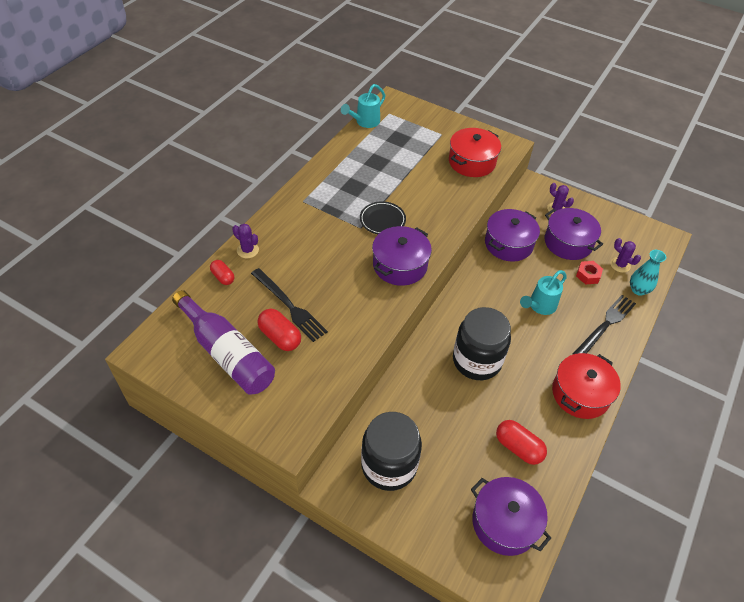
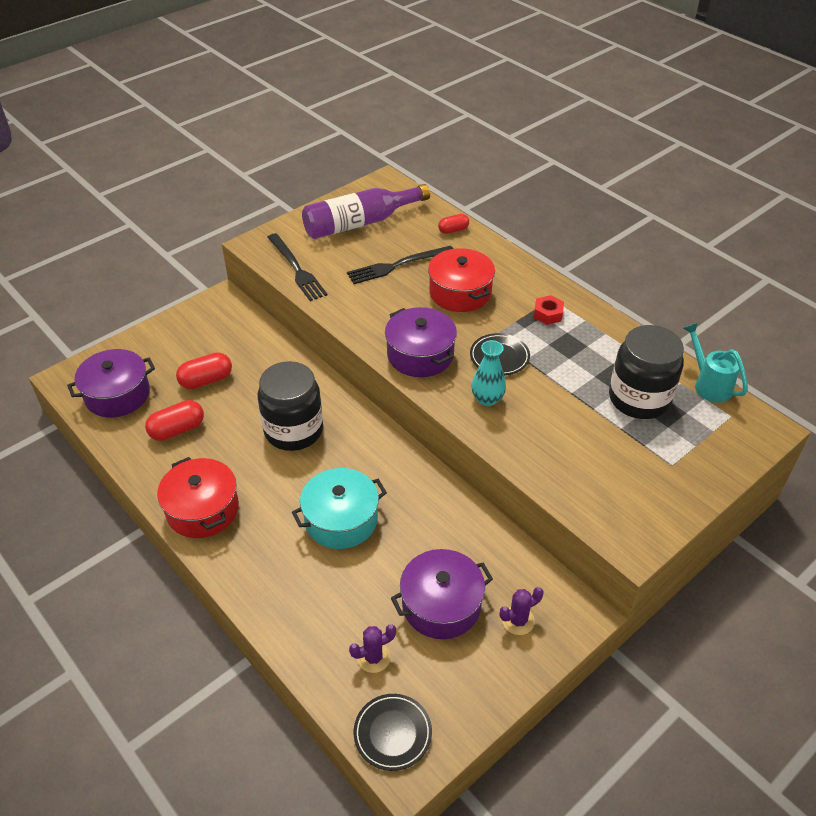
camera: 110 degrees right, 5 degrees down
purple cactus [232,224,259,258] -> none
red capsule [258,309,301,351] -> red capsule moved to [176,352,232,389]
black jar [361,412,422,491] -> black jar moved to [609,325,684,419]
red pot [449,128,501,177] -> red pot moved to [428,248,495,312]
purple pot [485,209,540,262] -> none
turquoise watering can [520,270,567,315] -> turquoise pot [292,468,387,549]
black fork [573,295,636,354] -> black fork moved to [267,233,328,301]
red nut [576,261,603,284] -> red nut moved to [533,295,564,325]
turquoise vase [630,250,666,296] -> turquoise vase moved to [472,340,506,406]
none -> black plate [354,694,432,771]

